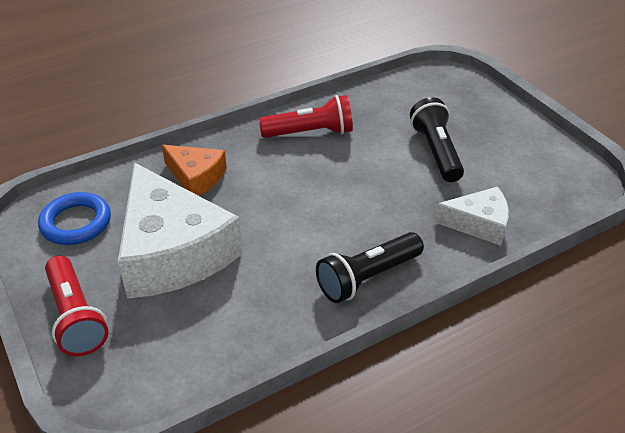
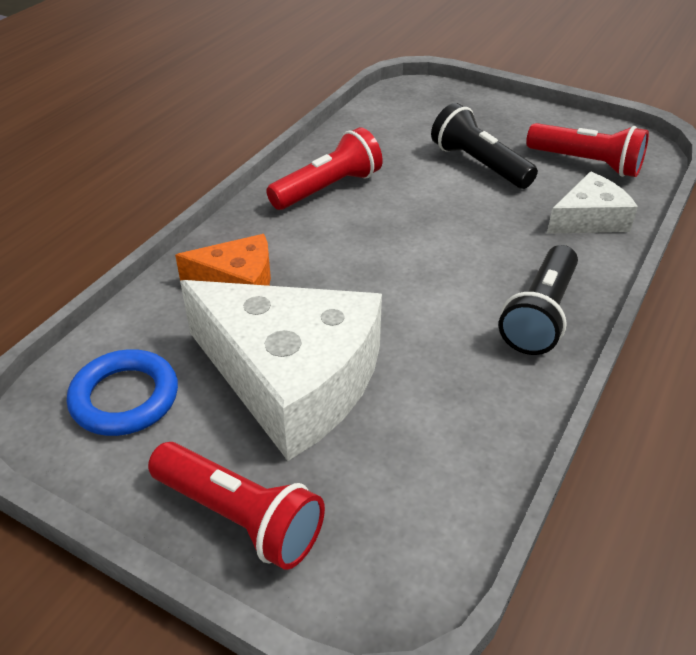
camera: 30 degrees left, 0 degrees up
none -> red flashlight [526,123,649,177]

